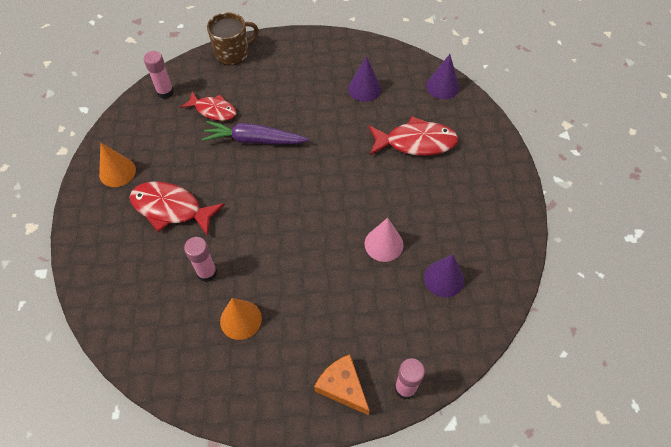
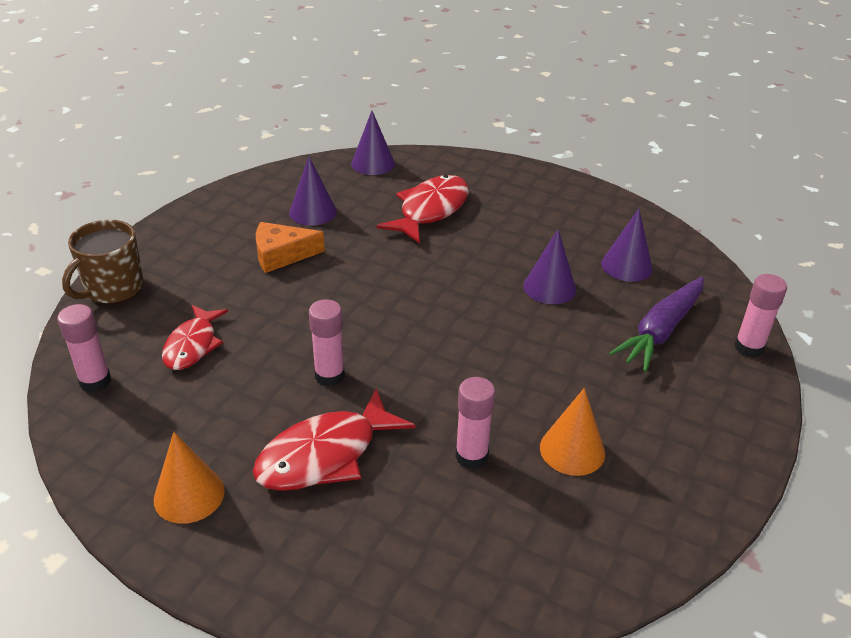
camera: 60 degrees left, 20 degrees down
red fish [180,92,237,121] -> red fish turned 135 degrees clockwise [162,305,228,370]
purple carrot [202,121,309,144] -> purple carrot moved to [609,277,704,372]
brown mug [207,12,259,65] -> brown mug turned 150 degrees counterclockwise [62,220,144,304]
orange cheese [314,354,370,415] -> orange cheese moved to [256,222,325,273]
pink cone [365,218,403,262] -> purple cone [523,229,576,304]
none -> pink glue stick [309,299,345,387]

